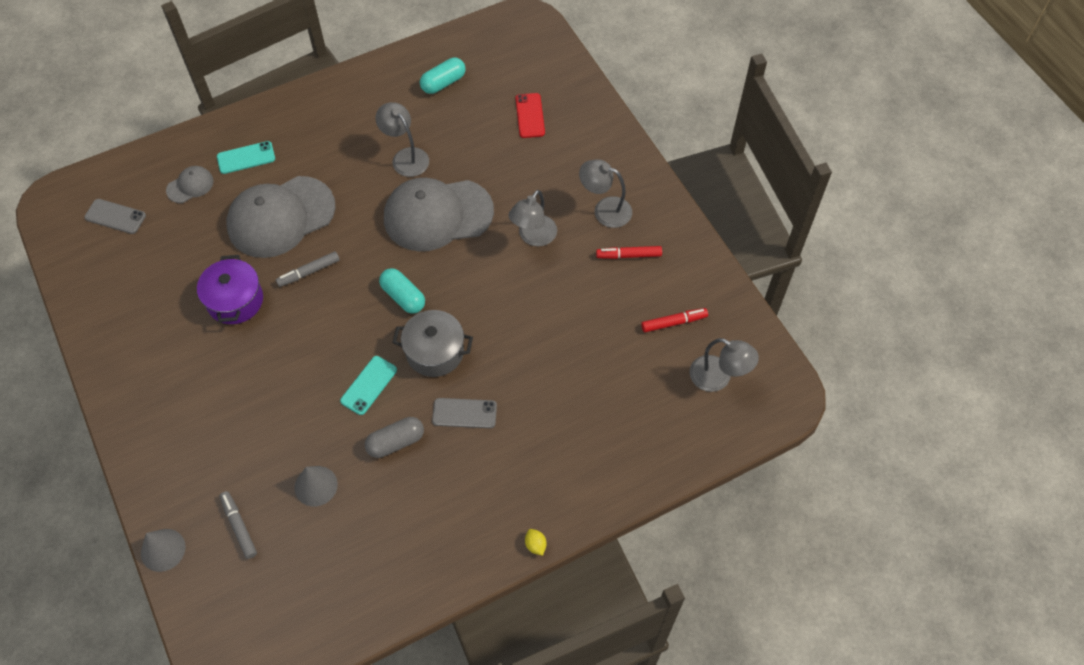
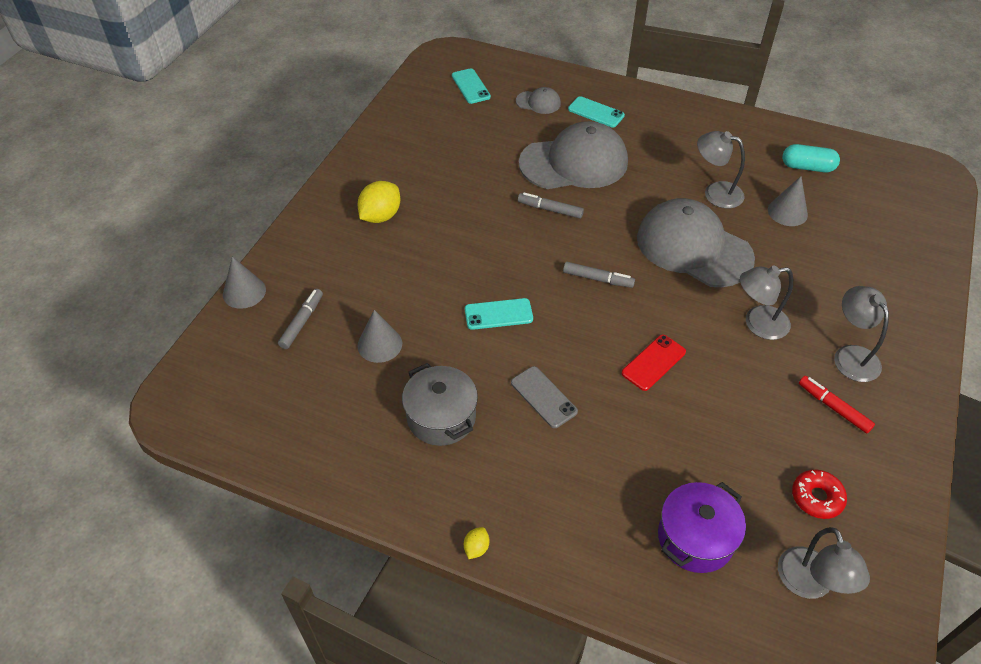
camera: 50 degrees right, 10 degrees down
grey phone [84,199,146,234] -> turquoise phone [452,68,491,104]
purple pot [197,255,263,324] -> purple pot moved to [658,482,746,573]
grey cap [226,176,336,258] -> grey cap turned 150 degrees clockwise [519,121,628,189]
grey capsule [365,417,424,458] -> none
grey lamp [375,102,429,177] -> grey lamp turned 75 degrees counterclockwise [697,131,745,208]
turquoise capsule [379,268,425,314] -> grey marker [563,262,635,288]
grey pot [392,310,473,377] -> grey pot moved to [402,363,478,446]
red phone [516,93,545,138] -> red phone moved to [622,335,686,391]
red marker [641,308,708,332] -> red donut [792,470,847,519]
none -> yellow lemon [357,181,400,223]
none -> grey cone [768,176,808,226]

